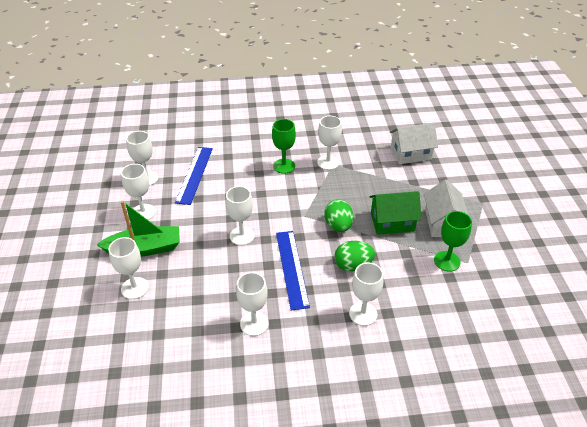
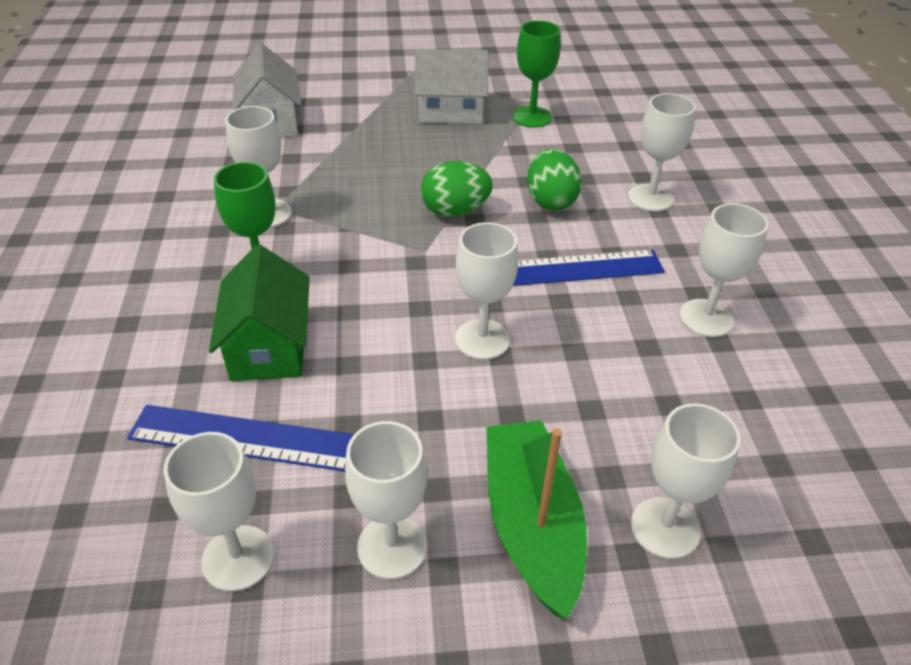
camera: 90 degrees left, 0 degrees up
green house [369,191,422,235] -> green house moved to [209,245,310,381]

